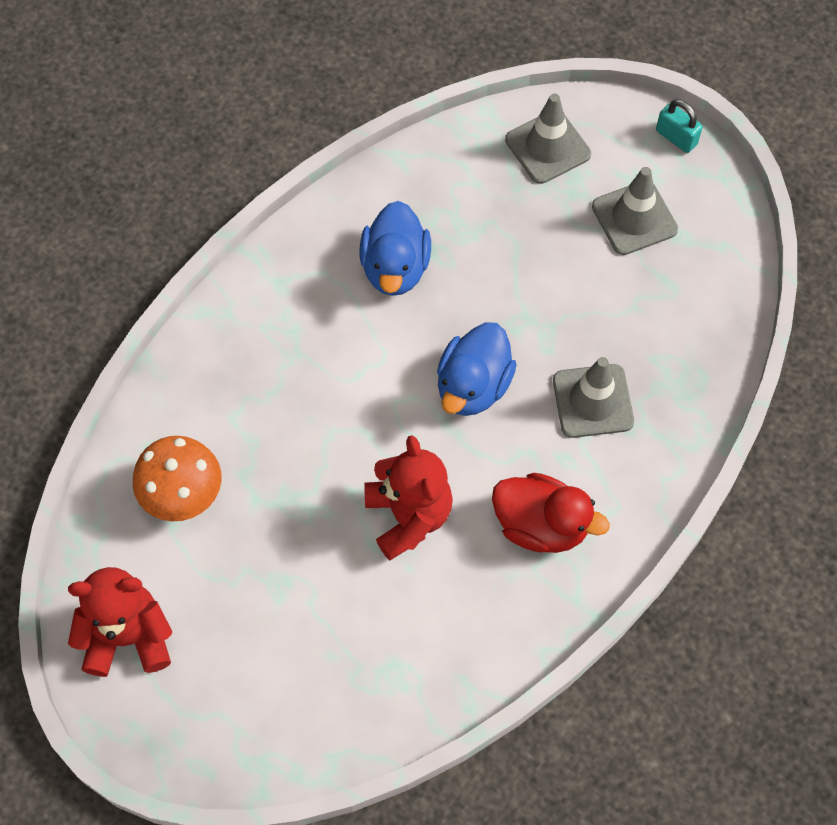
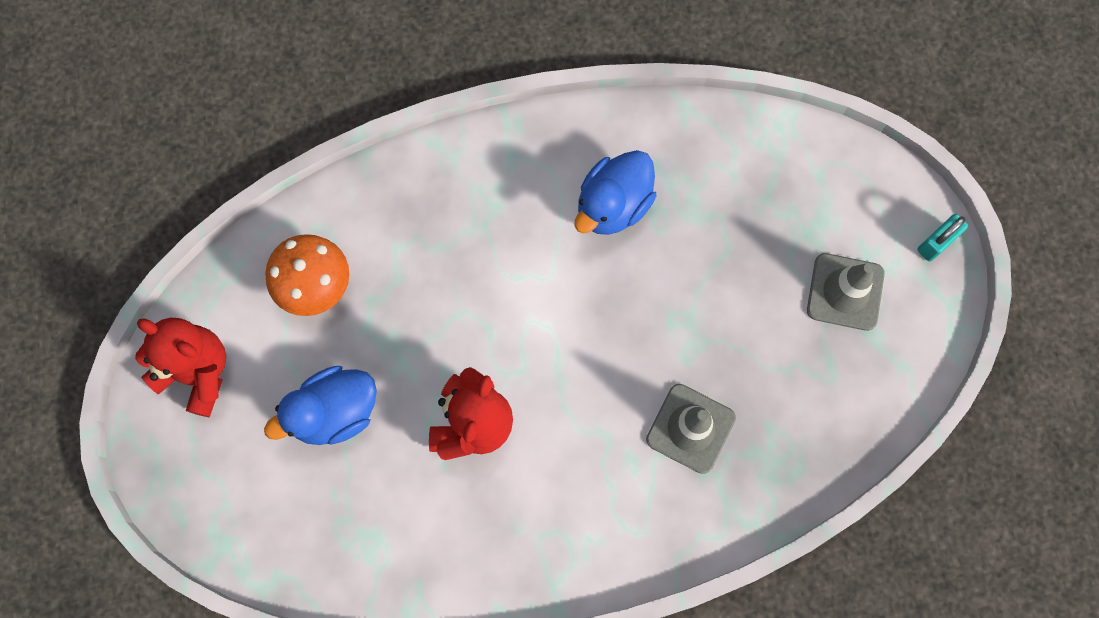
camera: 35 degrees right, 10 degrees up
blue duck [437,322,517,416] -> blue duck moved to [264,366,377,445]
red duck [492,473,610,553] -> none
grey traffic cone [505,93,591,184] -> none
turquoise padlock [656,99,703,153] -> turquoise padlock turned 60 degrees clockwise [917,214,968,261]

